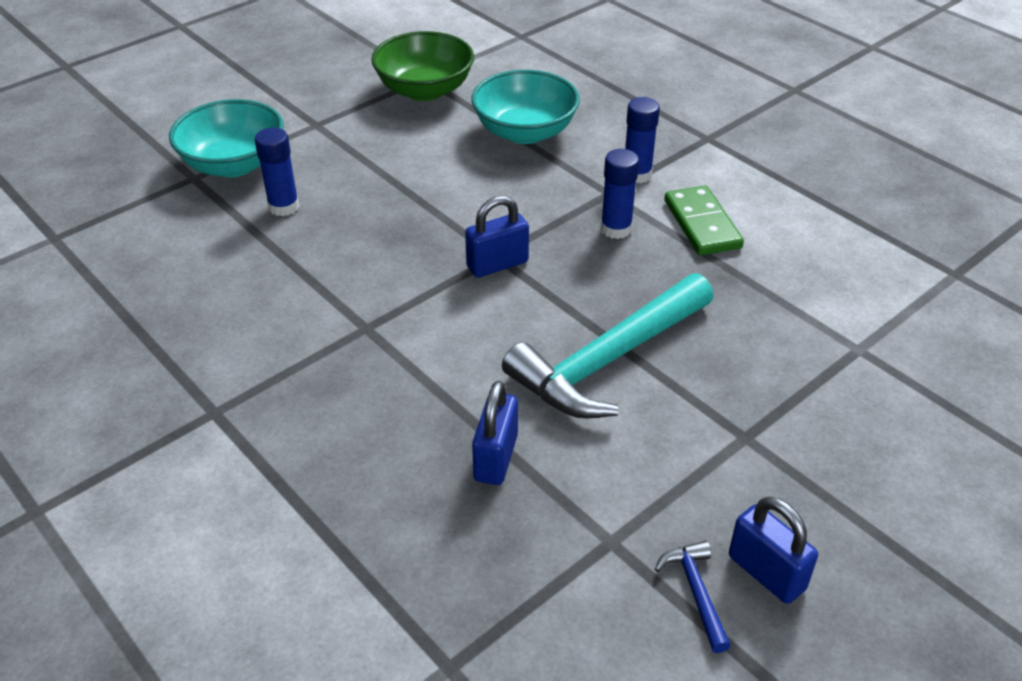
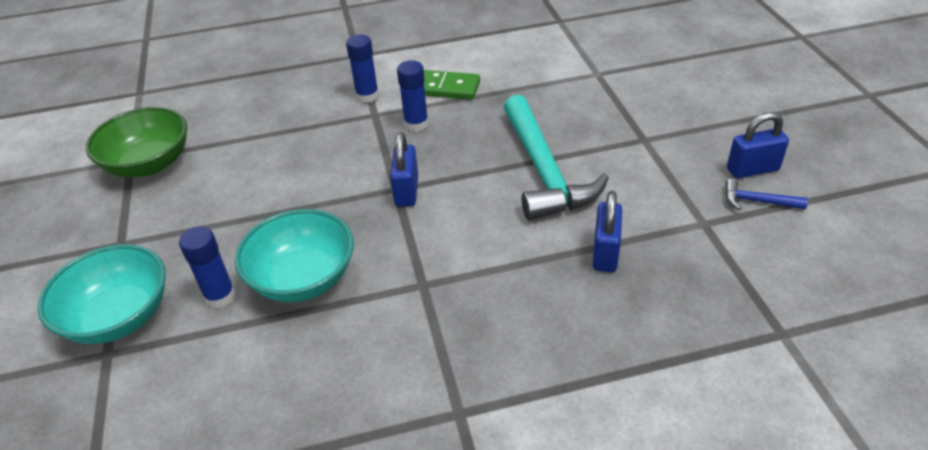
camera: 60 degrees left, 0 degrees up
turquoise bowl [471,70,580,144] -> turquoise bowl moved to [235,209,354,302]
blue padlock [472,381,518,485] -> blue padlock turned 60 degrees clockwise [593,191,622,272]

